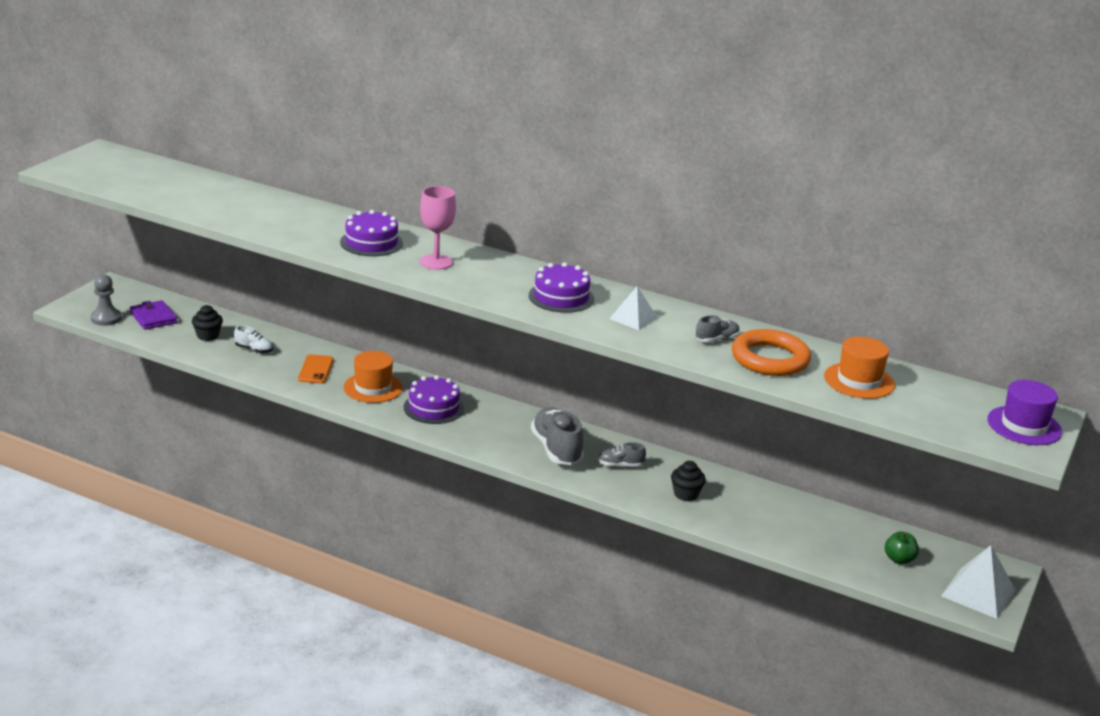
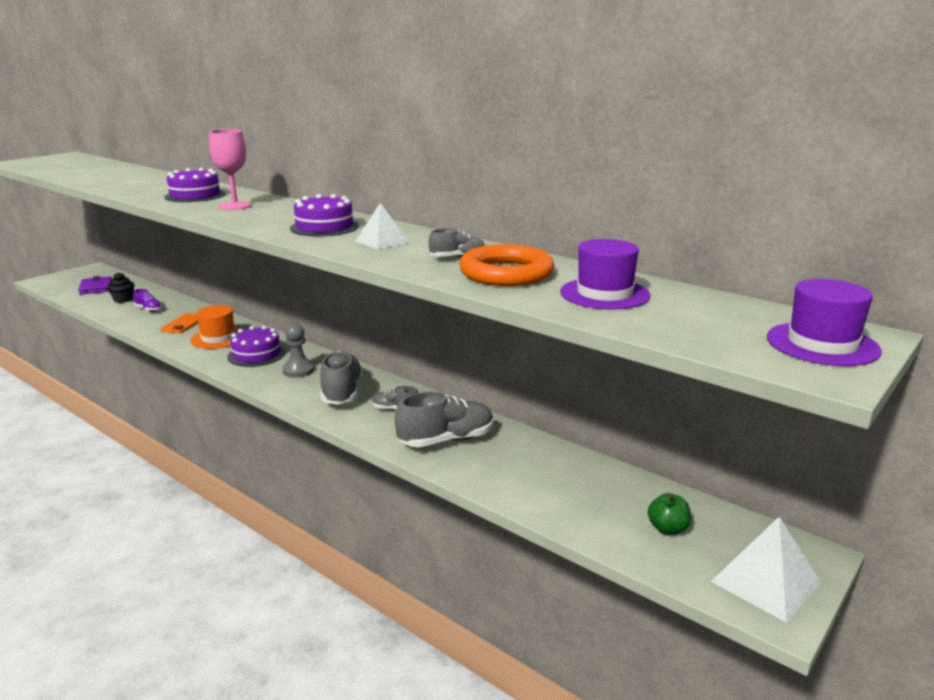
camera: 15 degrees right, 5 degrees down
grey pawn [91,274,122,326] -> grey pawn moved to [282,323,314,378]
white shoe [234,325,273,353] -> purple shoe [133,289,162,312]
black cupcake [671,461,706,501] -> grey shoe [395,392,493,447]
orange hat [824,336,895,399] -> purple hat [560,239,650,309]

